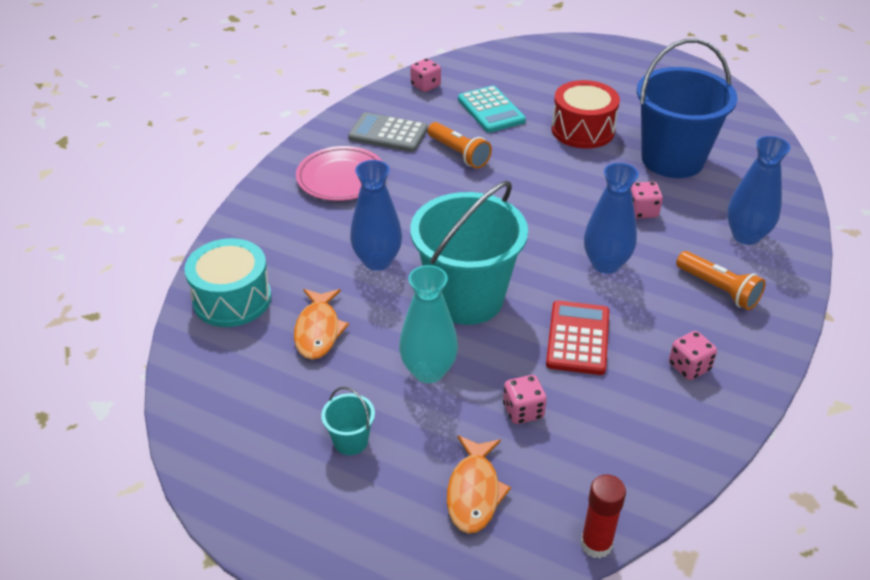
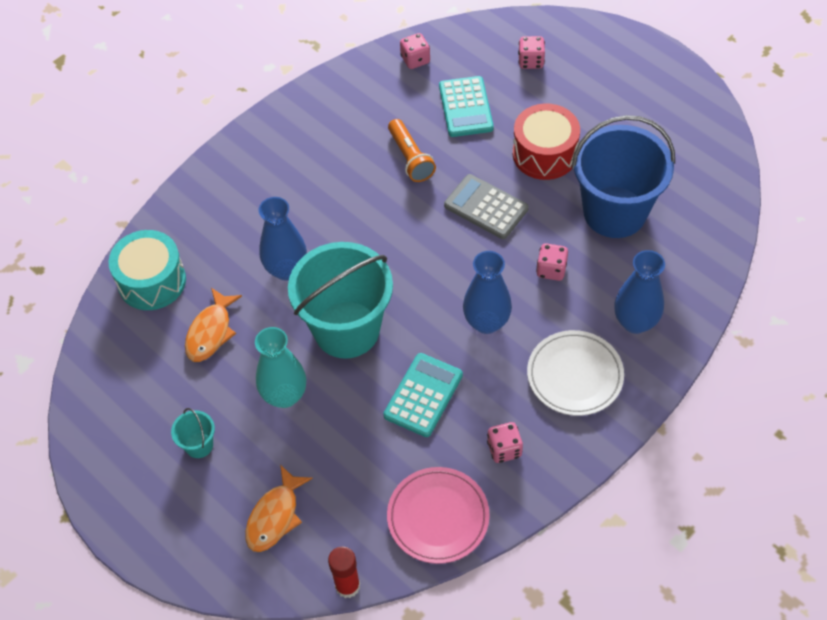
camera: 20 degrees right, 15 degrees up
pink plate [296,146,383,201] -> pink plate moved to [387,467,490,564]
grey calculator [348,112,428,152] -> grey calculator moved to [444,174,529,239]
pink dice [503,375,547,424] -> pink dice moved to [518,36,545,69]
red calculator [546,301,609,375] -> turquoise calculator [383,353,463,437]
orange flashlight [676,251,766,310] -> white plate [527,330,624,416]

